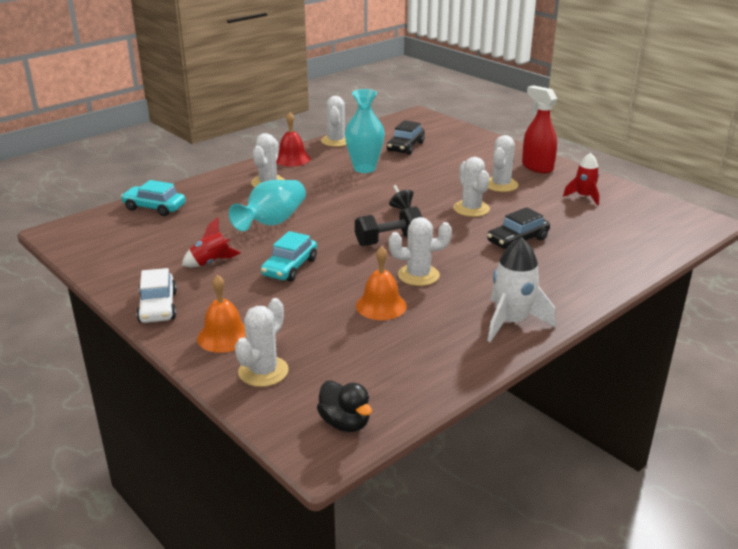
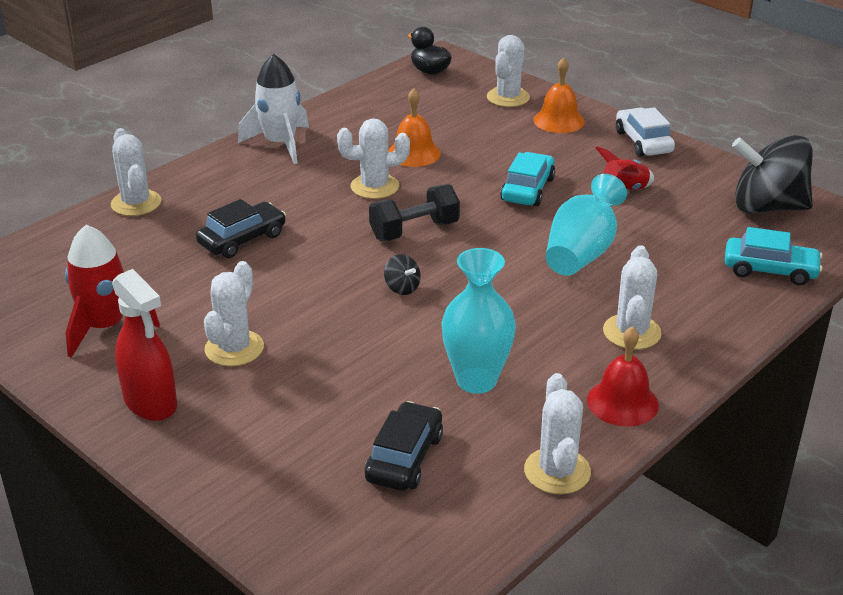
camera: 175 degrees right, 5 degrees up
white cactus [453,157,490,217] -> white cactus moved to [111,128,161,216]
red rocket [563,153,599,206] -> red rocket [65,225,160,358], size x1.56
none -> black spinning top [732,135,813,214]

